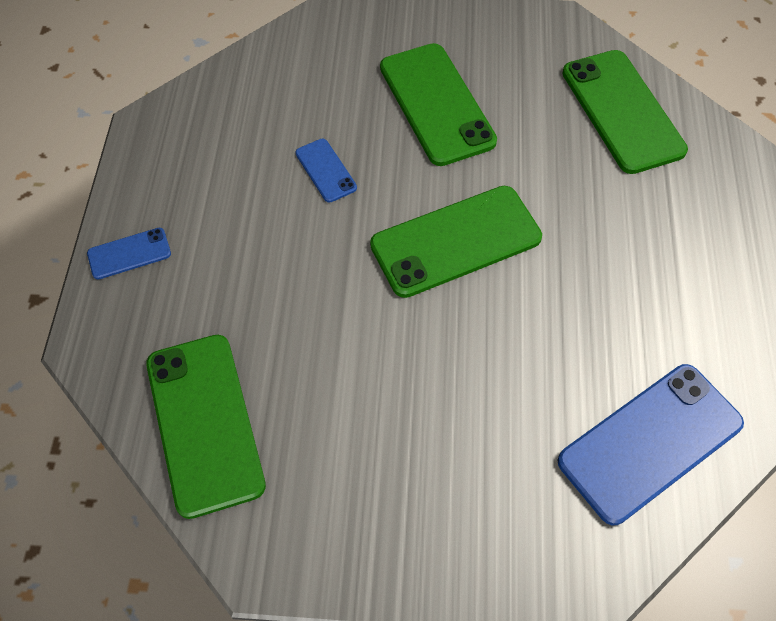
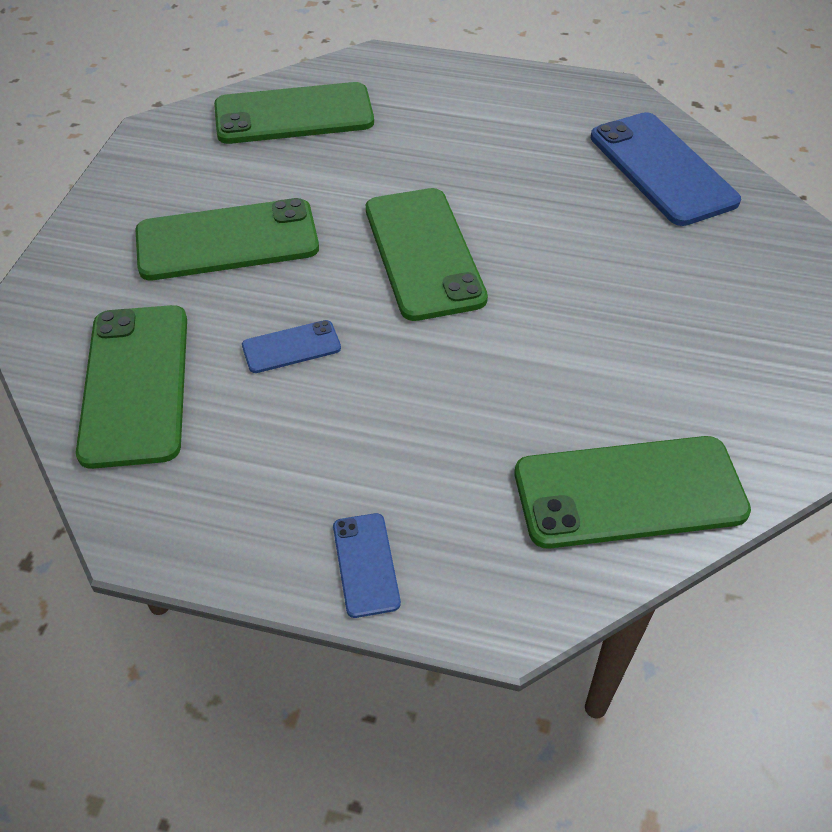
camera: 80 degrees left, 10 degrees down
none -> green phone [76,305,187,469]

